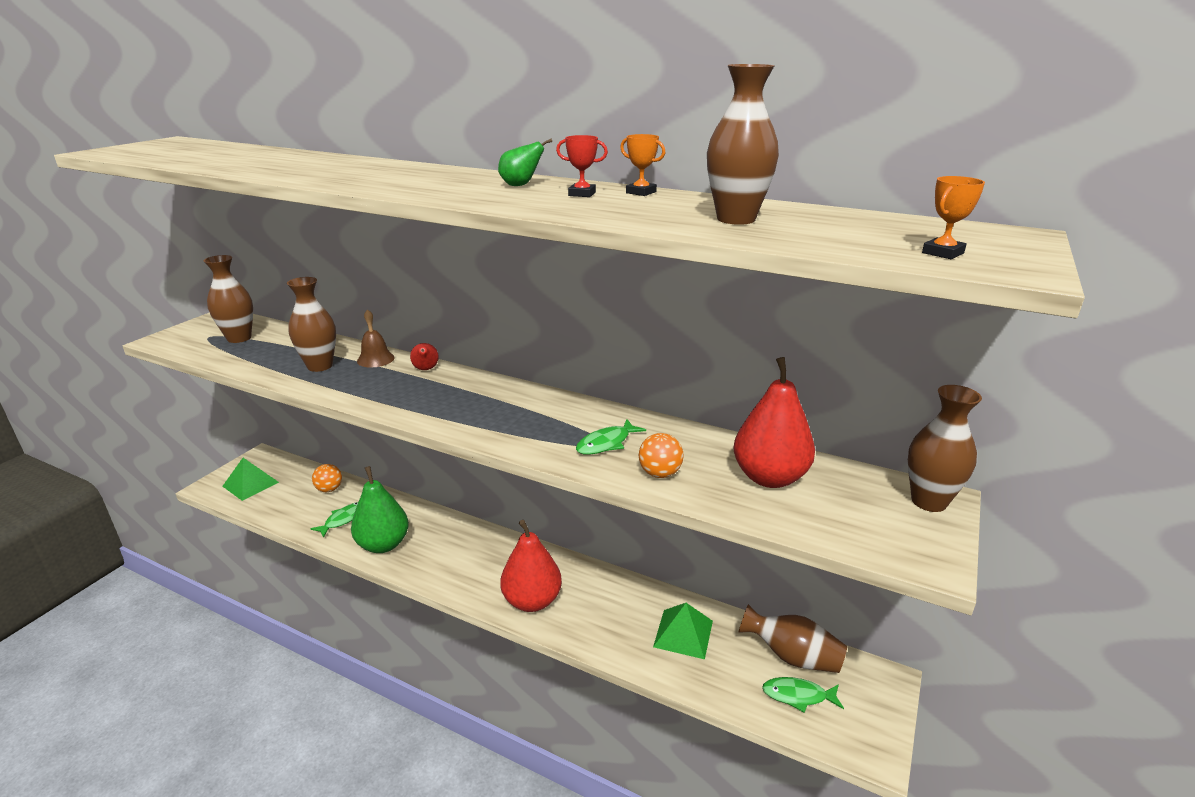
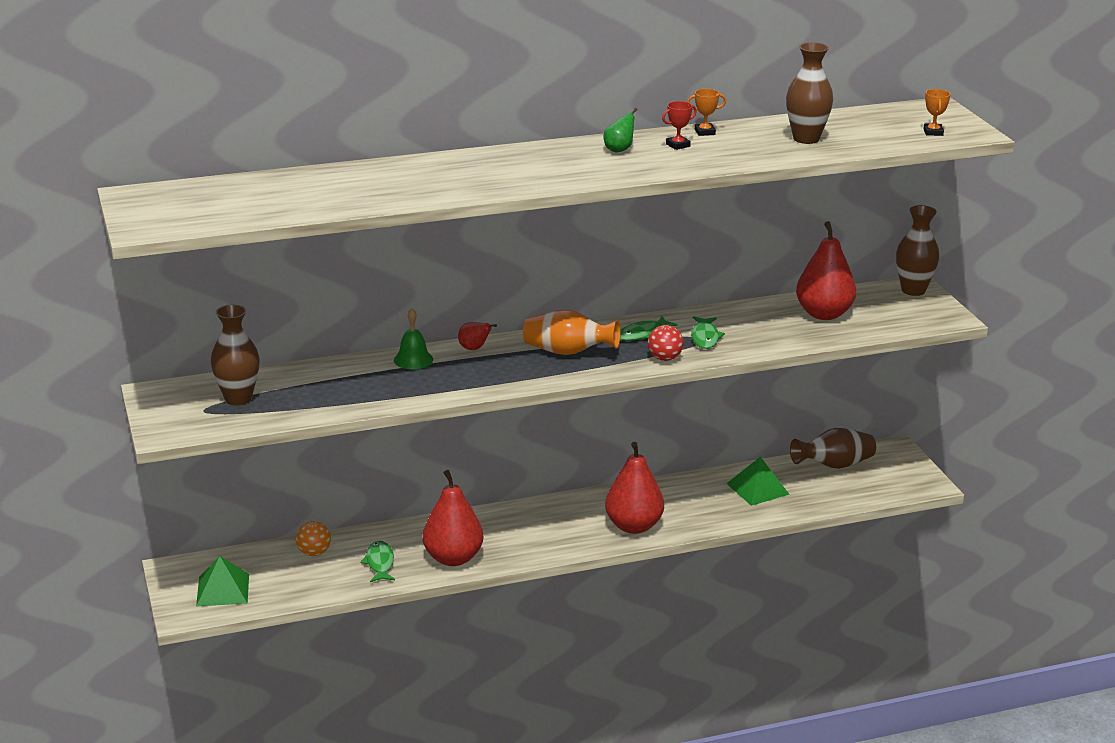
camera: 45 degrees left, 0 degrees up
brown vase [287,277,336,372] -> none
green pear [351,466,409,553] -> red pear [422,470,483,566]
brown bell [357,309,395,367] -> green bell [394,309,433,369]
orange ball [639,433,684,478] -> none
green fish [762,677,844,713] -> green fish moved to [620,316,677,341]
none -> orange vase [523,310,621,355]
none -> red ball [648,325,684,361]

